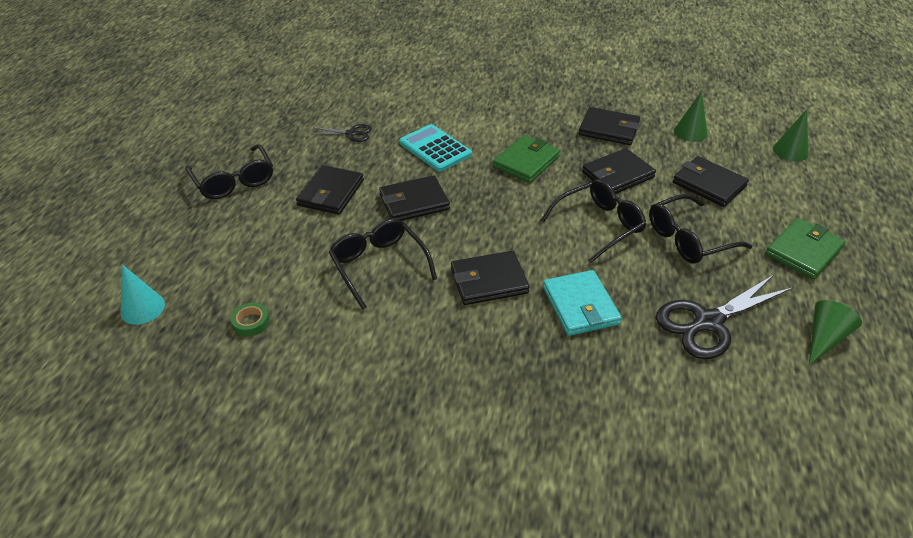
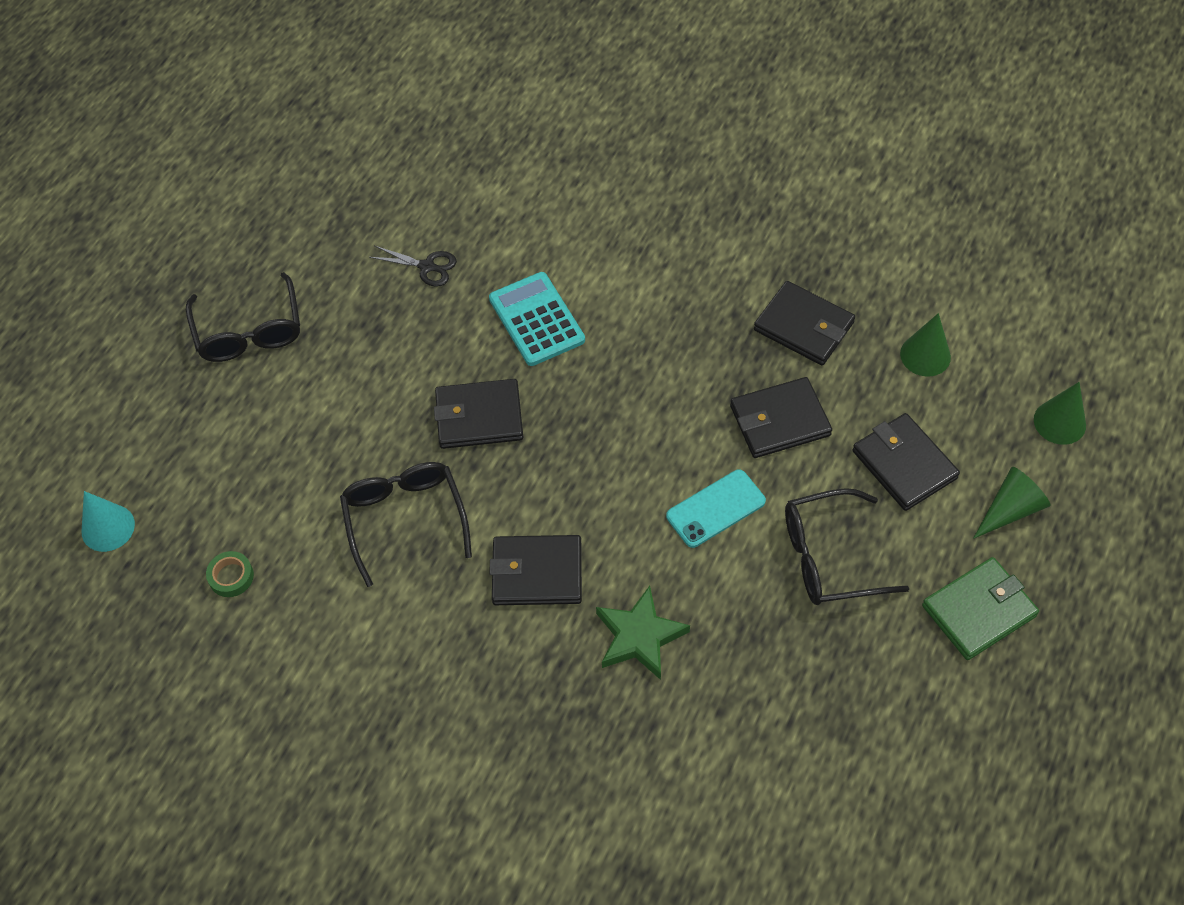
camera: 15 degrees right, 15 degrees up
black wallet [296,165,364,215] -> none
green wallet [493,135,560,183] -> none
black glasses [541,179,646,263] -> turquoise phone [666,470,766,548]
turquoise wallet [543,270,622,336] -> green star [596,586,690,680]
black scissors [656,275,793,359] -> none
green cone [809,300,862,365] -> green cone moved to [973,467,1051,539]

